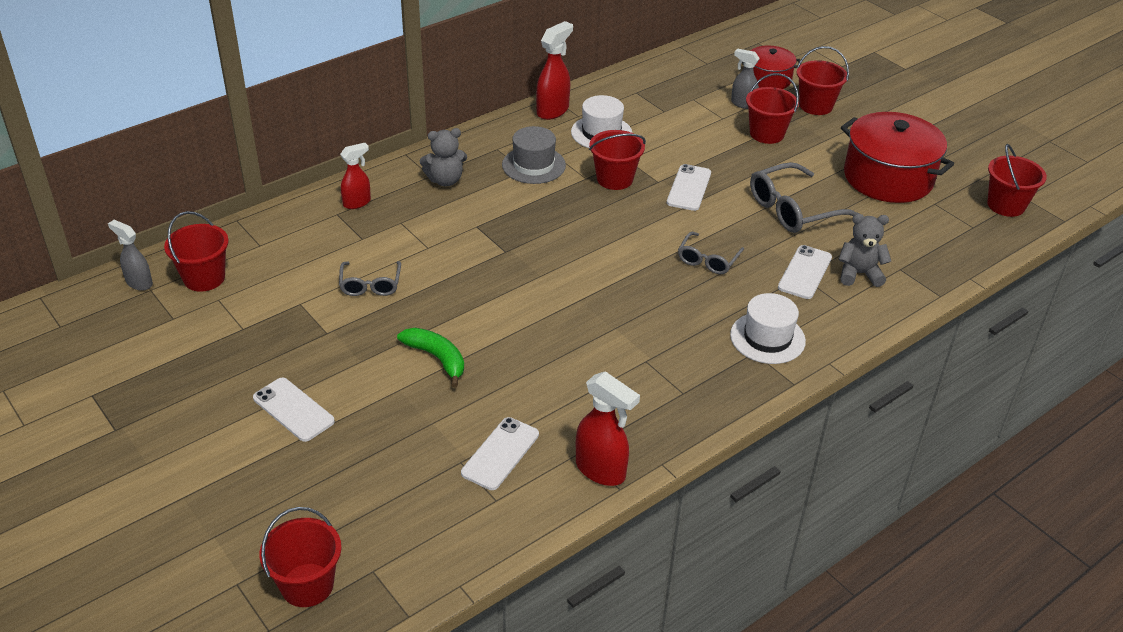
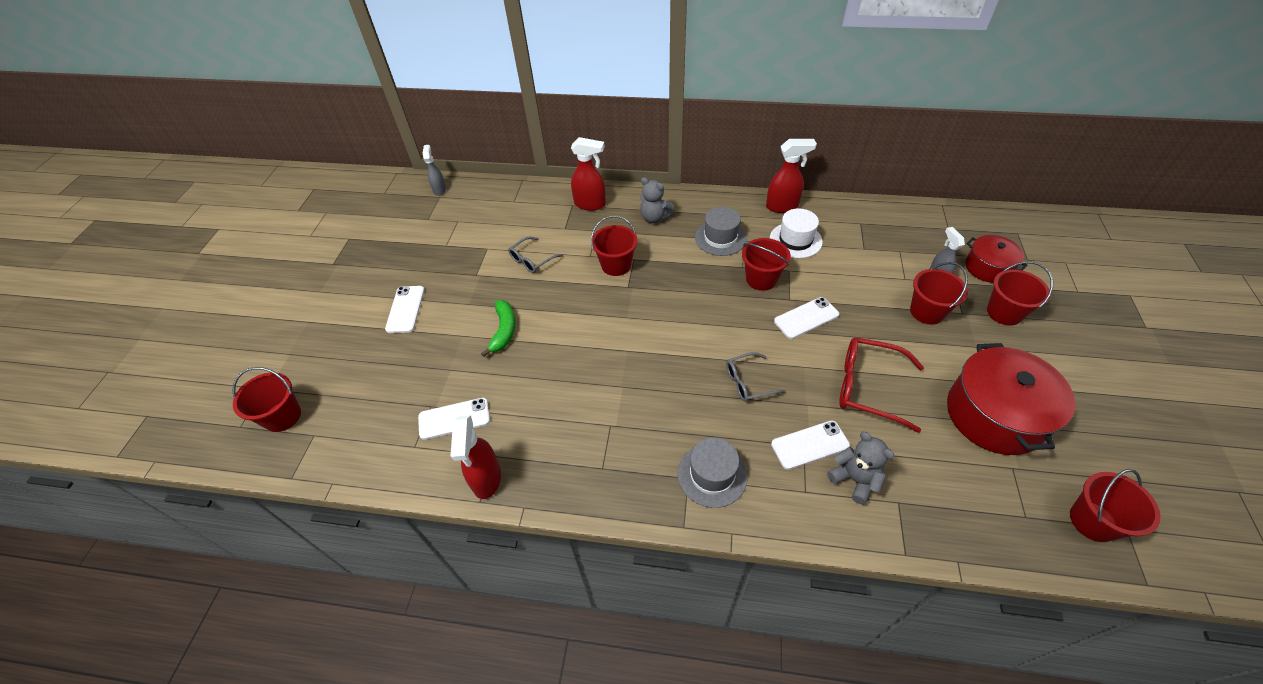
camera: 50 degrees right, 10 degrees up
red bucket [164,211,229,292] -> red bucket moved to [591,215,638,276]
red spray bottle [340,143,371,209] -> red spray bottle [571,137,606,211], size x1.53
white hat [730,293,806,364] -> grey hat [678,438,748,508]
grey glasses [750,162,859,233] -> red glasses [839,337,924,433]

